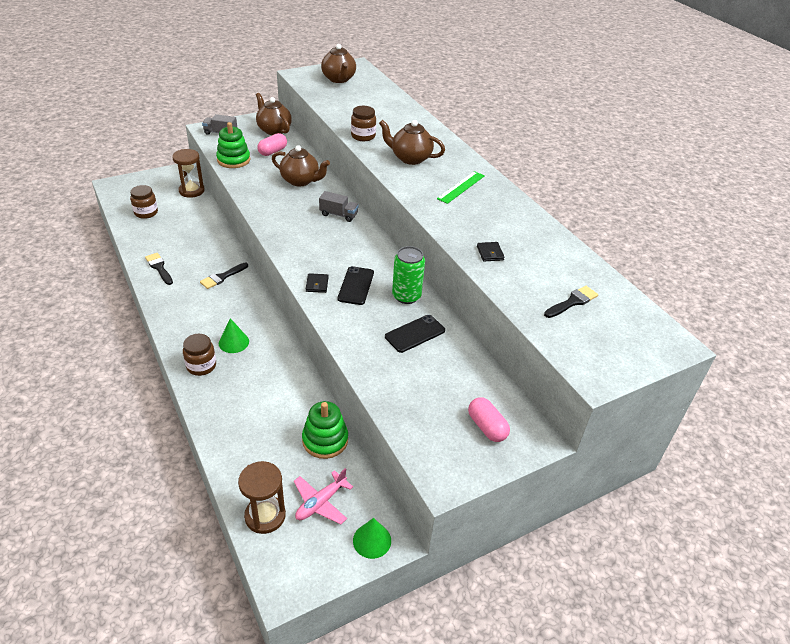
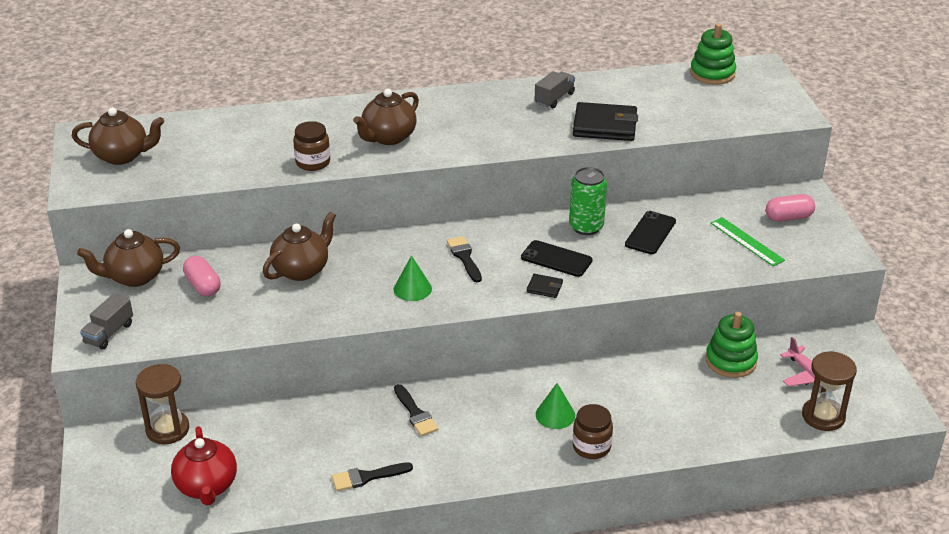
camera: 70 degrees left, 5 degrees down
brown jar [130,185,158,219] -> red teapot [171,426,237,506]
green stacking toy [216,122,250,168] -> green stacking toy moved to [690,23,736,84]
grey truck [319,191,359,222] -> grey truck moved to [535,71,575,108]
green cone [353,518,391,559] -> green cone moved to [393,255,432,301]
black phone [385,315,445,353] -> black phone turned 45 degrees clockwise [625,211,676,254]
green ruler [437,171,485,204] -> green ruler moved to [711,217,785,267]
black wallet [477,242,505,262] -> black wallet [573,102,638,141], size x2.13
black brush [544,286,598,318] -> black brush moved to [447,236,482,282]

